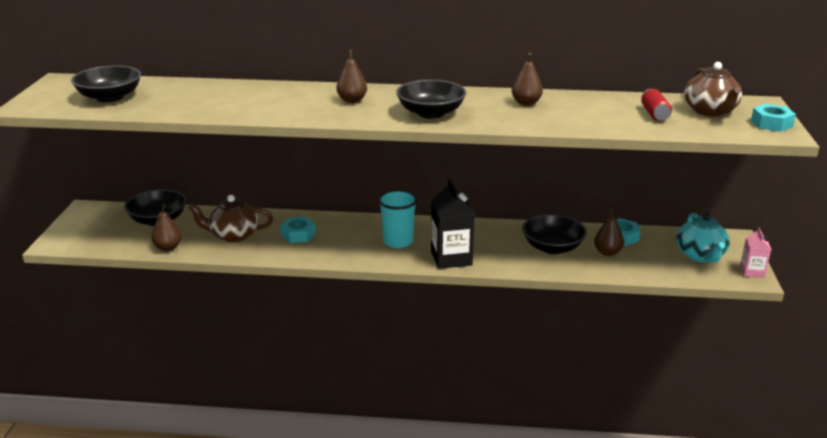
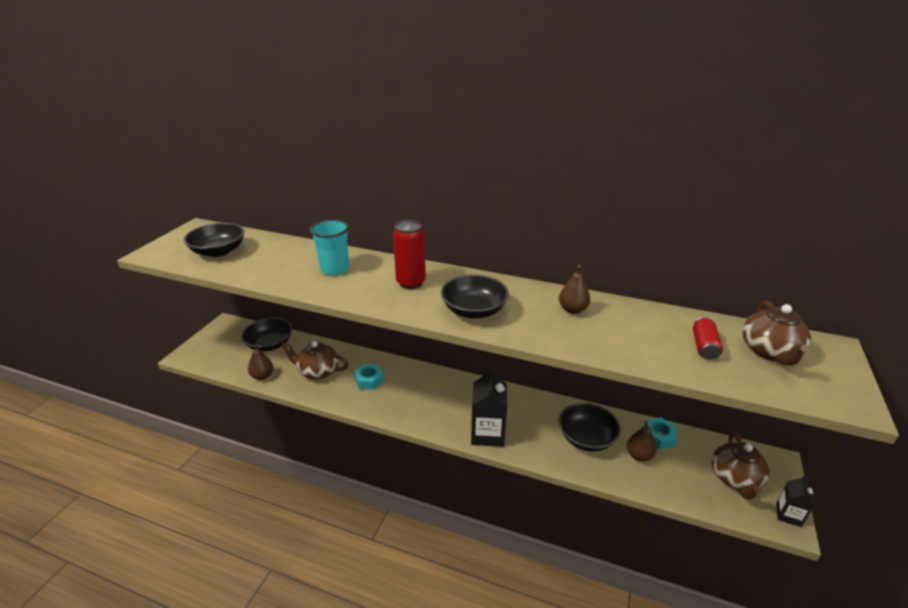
camera: 15 degrees right, 5 degrees up
brown pear [336,50,367,103] -> red can [393,220,426,289]
turquoise cup [378,190,418,248] -> turquoise cup moved to [310,220,349,276]
turquoise teapot [676,213,730,263] -> brown teapot [712,431,770,500]
pink carton [740,227,771,278] -> black carton [776,476,815,527]
turquoise nut [751,104,796,132] -> none

